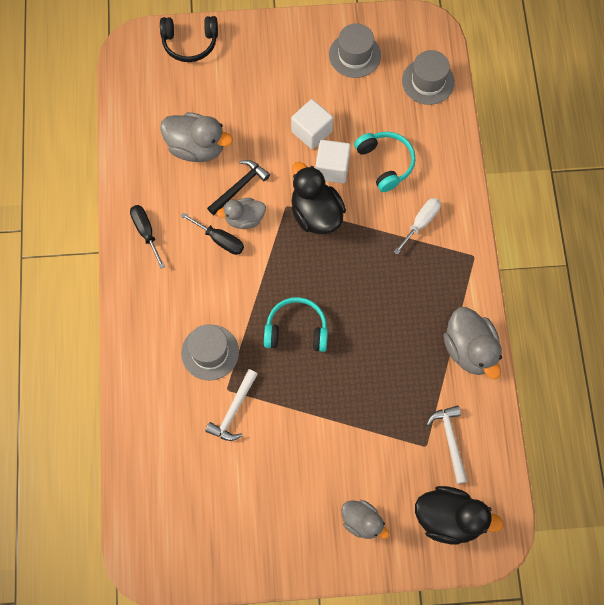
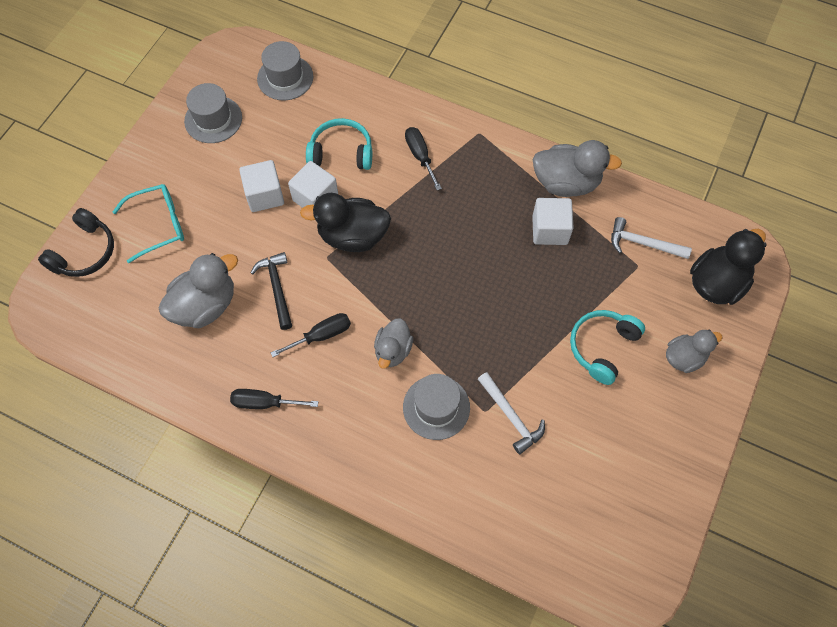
camera: 60 degrees left, 5 degrees down
grey duck [217,198,266,229] -> grey duck moved to [374,318,413,369]
turquoise headphones [264,297,328,352] -> turquoise headphones moved to [570,310,645,385]
white screwdriver [394,198,441,255] -> black screwdriver [405,127,442,190]
none -> turquoise glasses [113,184,184,263]
none -> white cube [532,198,574,245]

